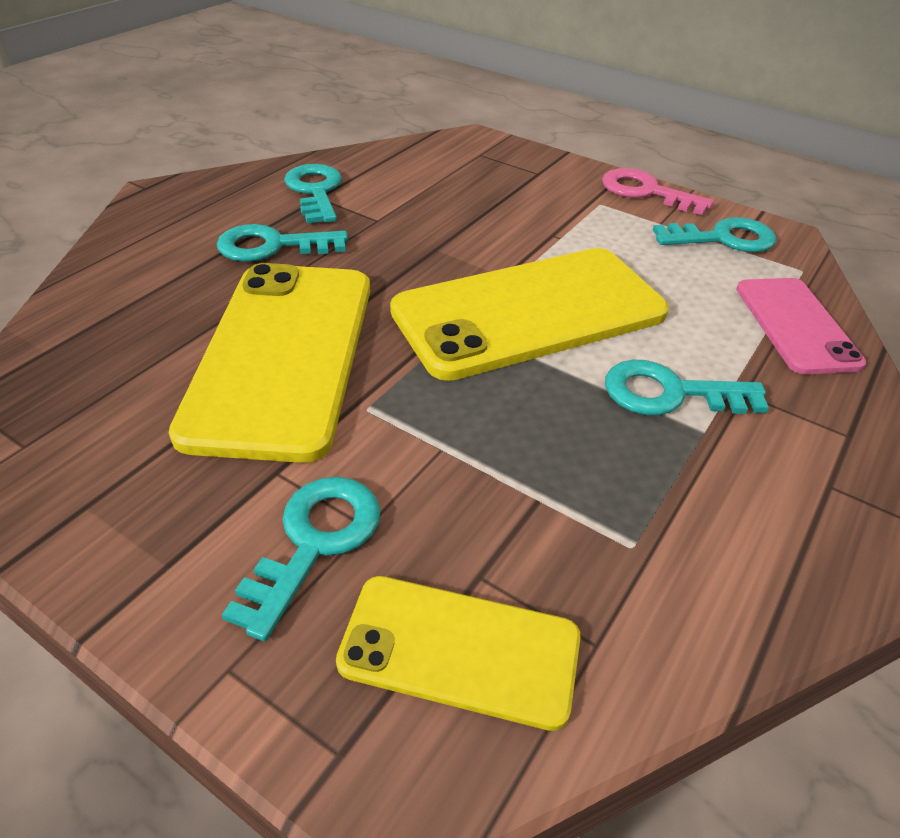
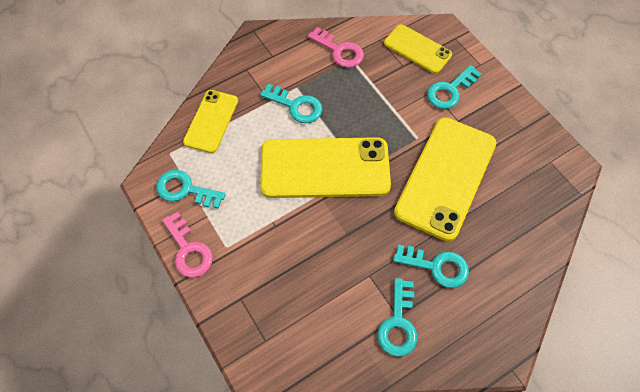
camera: 155 degrees left, 20 degrees up
pink phone [736,278,866,374] -> yellow phone [183,90,238,153]
none -> pink key [308,27,364,68]

